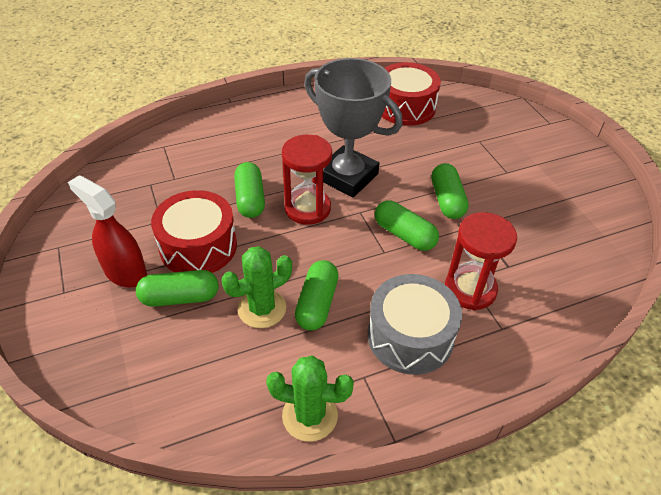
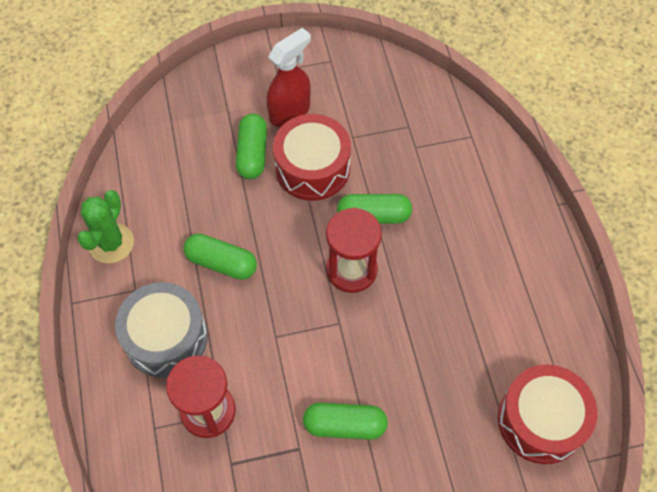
camera: 100 degrees right, 15 degrees up
green cactus [221,246,292,328] -> none
grey trophy [304,58,403,197] -> none
green capsule [375,200,439,251] -> none

